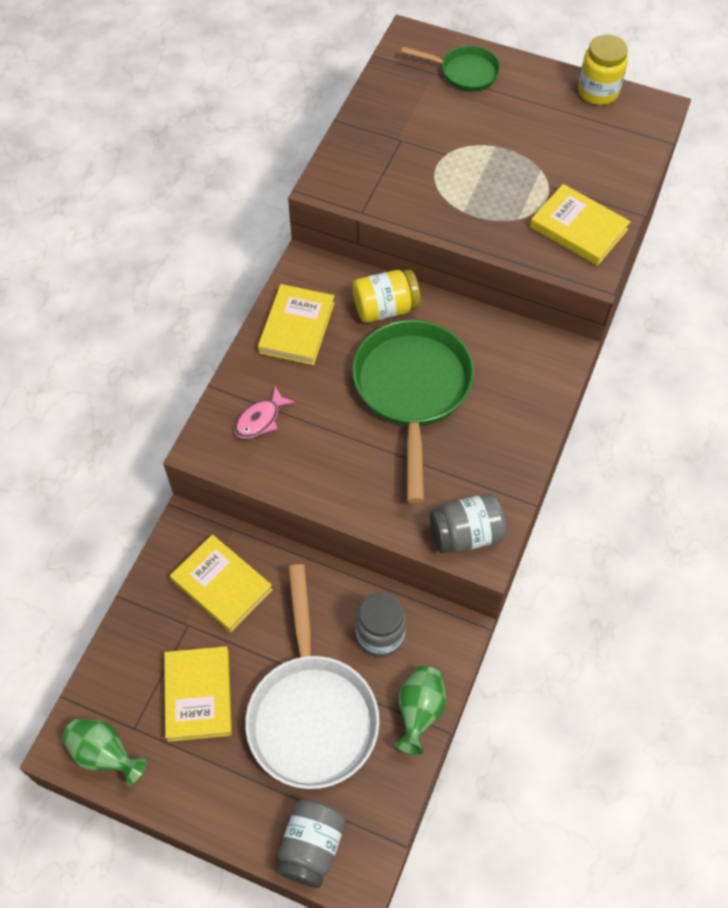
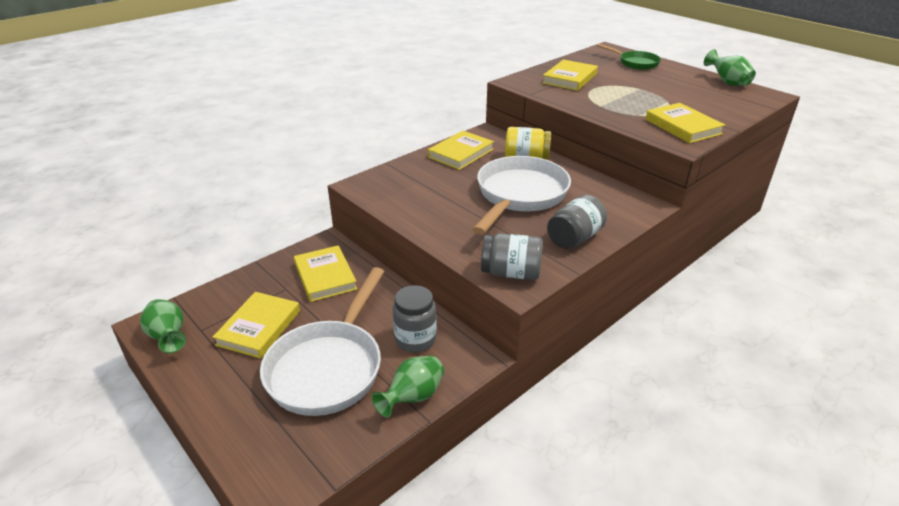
camera: 25 degrees right, 25 degrees down
pink fish [234,386,295,439] -> none
grey jar [276,800,346,888] -> grey jar moved to [547,195,607,249]
green pan [352,320,474,503] -> white pan [472,156,571,235]
yellow jar [578,35,628,105] -> green vase [704,49,756,86]
none -> yellow book [542,59,598,91]

